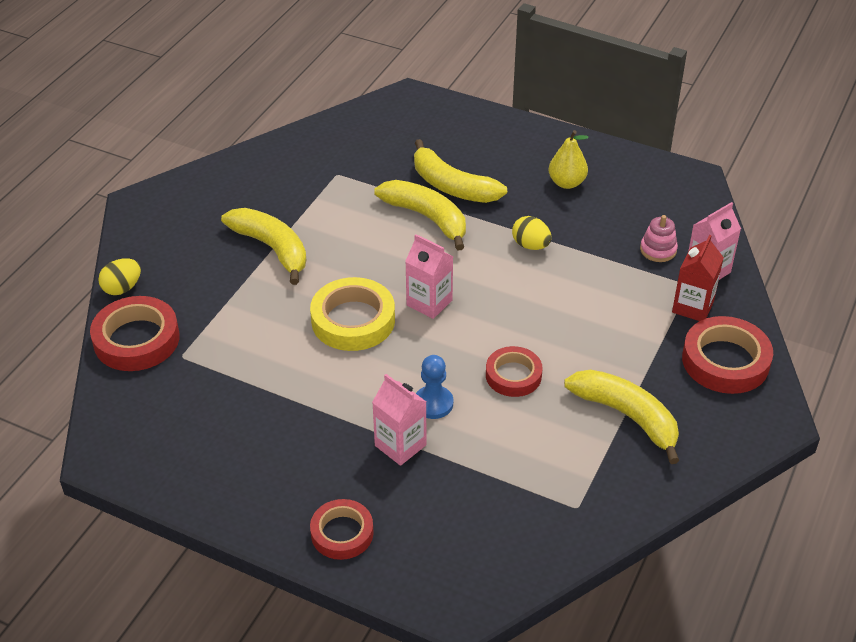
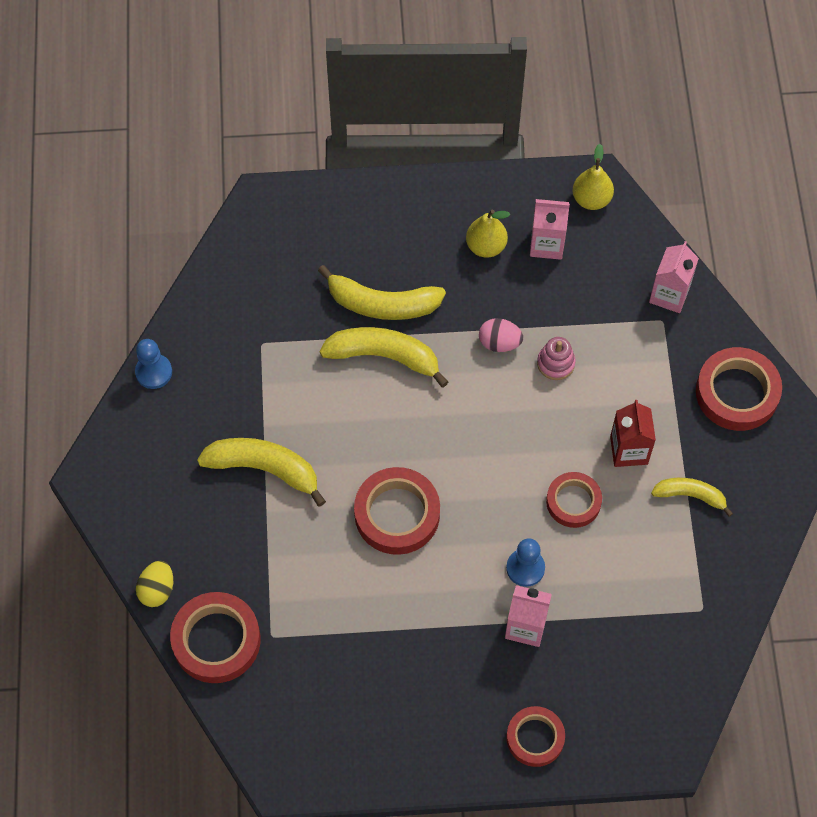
camera: 30 degrees left, 20 degrees up
yellow tape [310,277,395,351] -> red tape [354,467,440,555]
pink carton [405,234,454,319] -> pink carton moved to [530,199,570,260]
yellow egg [512,216,552,250] -> pink egg [479,318,523,352]
yellow banana [564,369,679,464] -> yellow banana [651,478,733,517], size x0.60
pink stacking toy [640,215,678,262] -> pink stacking toy moved to [537,337,576,380]
red carton [672,235,724,321] -> red carton moved to [610,400,656,467]
none -> blue pawn [135,339,172,389]
none -> yellow pear [572,144,614,210]

